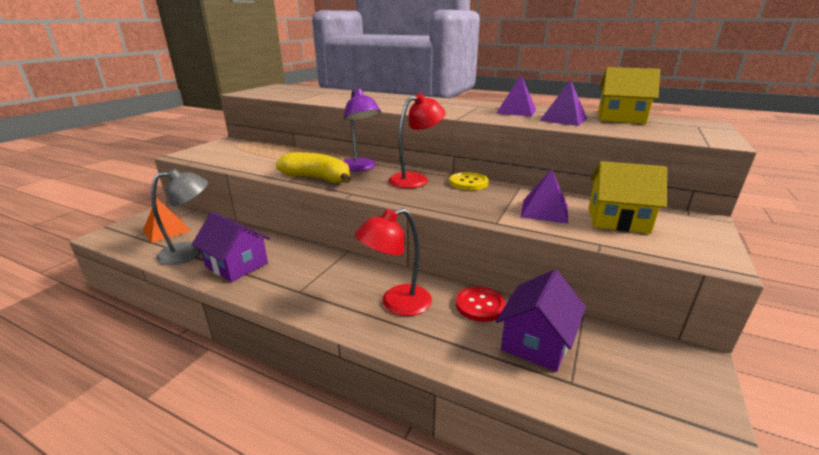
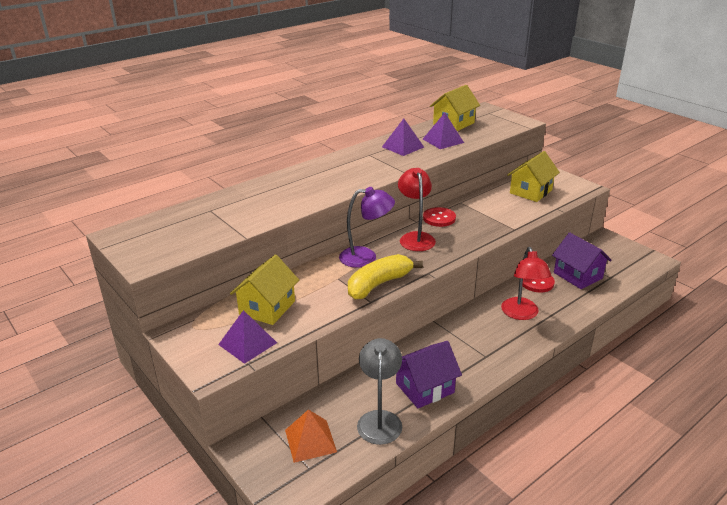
camera: 65 degrees left, 5 degrees up
yellow button [449,172,489,190] -> red button [423,207,456,227]
purple pyramid [520,169,568,224] -> purple pyramid moved to [218,310,277,364]
none -> yellow house [230,255,299,325]

